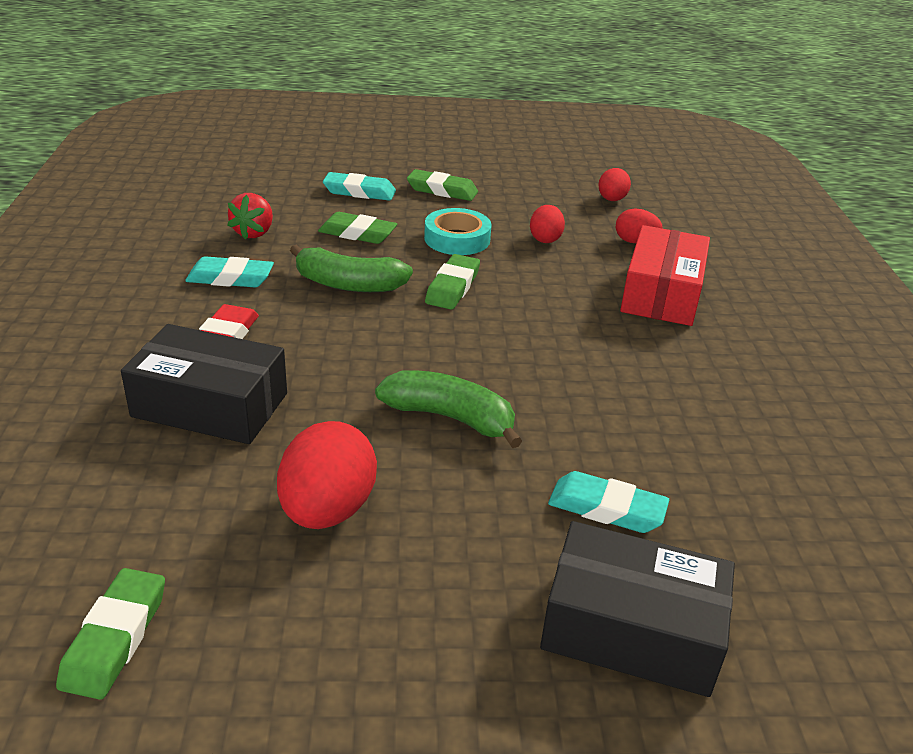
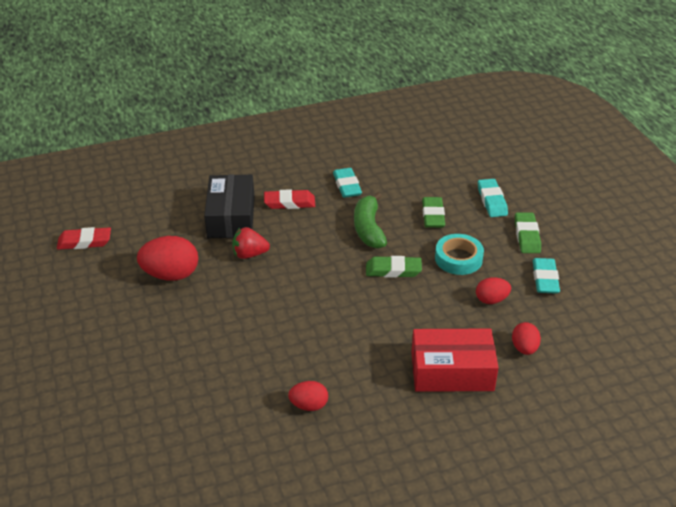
camera: 75 degrees right, 5 degrees up
green eraser [56,568,165,700] -> red eraser [57,227,111,250]
red strawberry [227,193,273,240] -> red strawberry moved to [232,227,270,259]
green banana [375,370,522,448] -> none
black box [540,521,735,697] -> none
turquoise eraser [548,471,669,533] -> turquoise eraser moved to [533,258,560,294]
red egg [598,168,631,201] -> red egg moved to [288,381,328,411]

